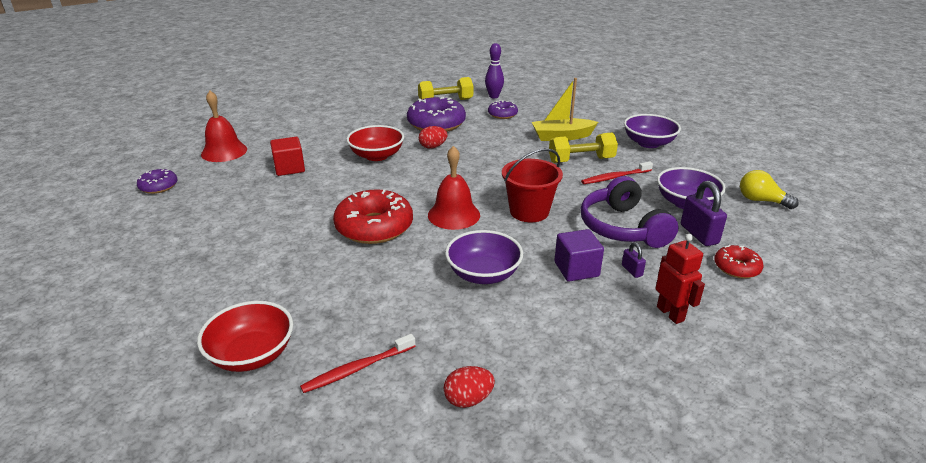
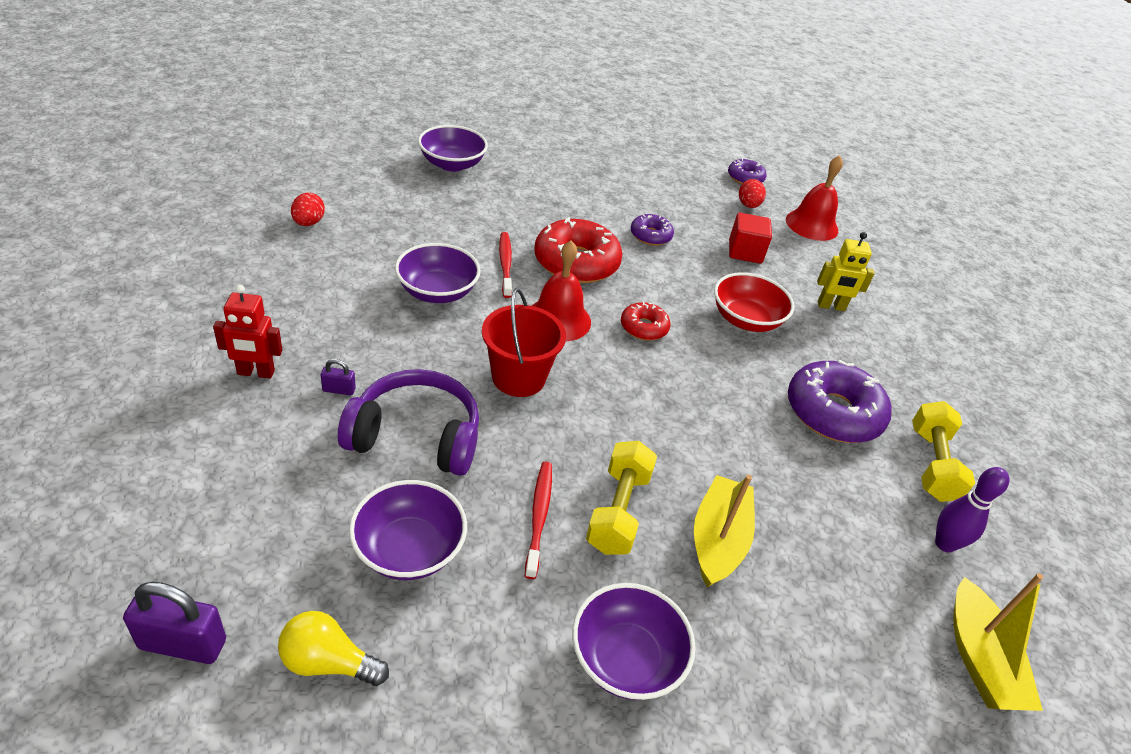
camera: 110 degrees right, 10 degrees up
red bowl [197,301,293,372] -> purple bowl [418,125,488,172]
red toothbrush [300,334,416,393] -> red toothbrush moved to [499,232,512,298]
red egg [419,126,448,149] -> red egg moved to [739,179,766,208]
purple donut [488,100,518,119] -> purple donut moved to [631,214,674,246]
purple cube [554,229,604,282] -> none
purple padlock [681,181,727,246] -> purple padlock moved to [123,582,226,664]
red donut [714,245,764,279] -> red donut moved to [621,302,671,341]
yellow light bulb [740,170,799,209] -> yellow light bulb turned 135 degrees counterclockwise [278,611,389,686]
none -> yellow robot [817,232,875,311]
none -> yellow boat [953,573,1043,711]

